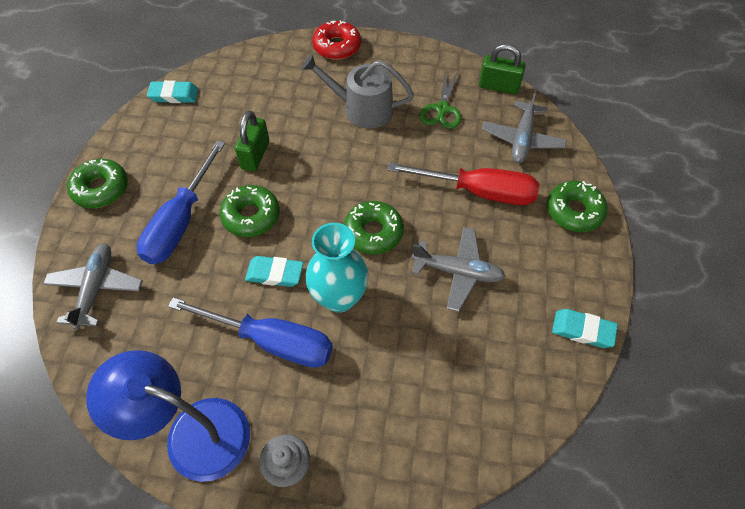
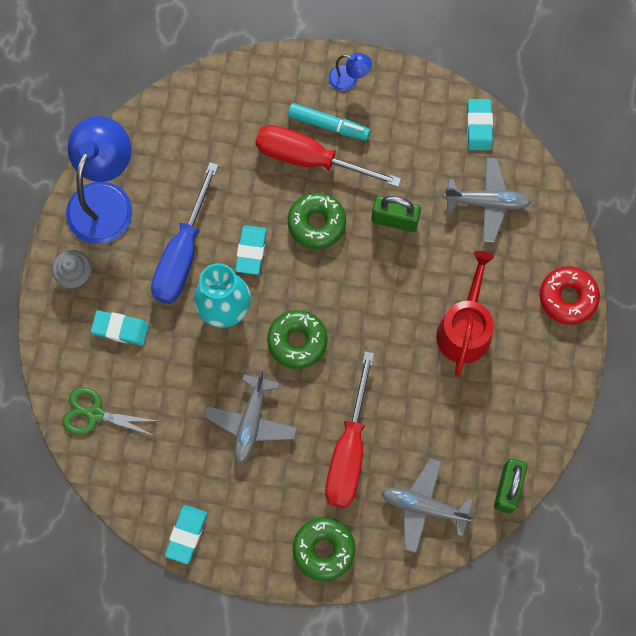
camera: 90 degrees right, 15 degrees up
grey plane [43,243,143,330] -> grey plane moved to [443,158,531,243]
green donut [67,159,128,208] -> blue lamp [328,53,372,91]
blue screwdriver [137,140,225,264] -> red screwdriver [255,125,401,187]
grey watering can [301,54,414,129] -> red watering can [436,251,494,376]
green scissors [420,69,461,129] -> green scissors moved to [62,387,157,436]
none -> turquoise eraser [91,310,149,346]
none -> turquoise marker [288,103,370,141]

